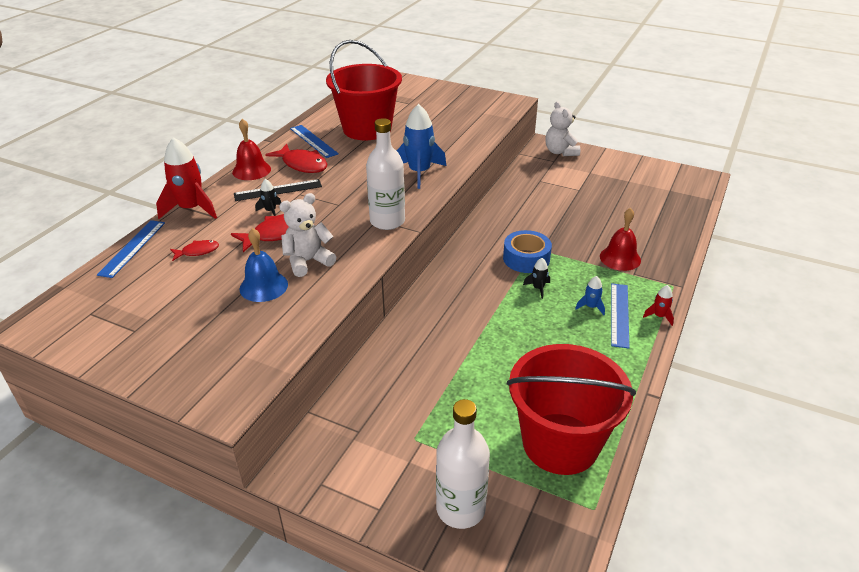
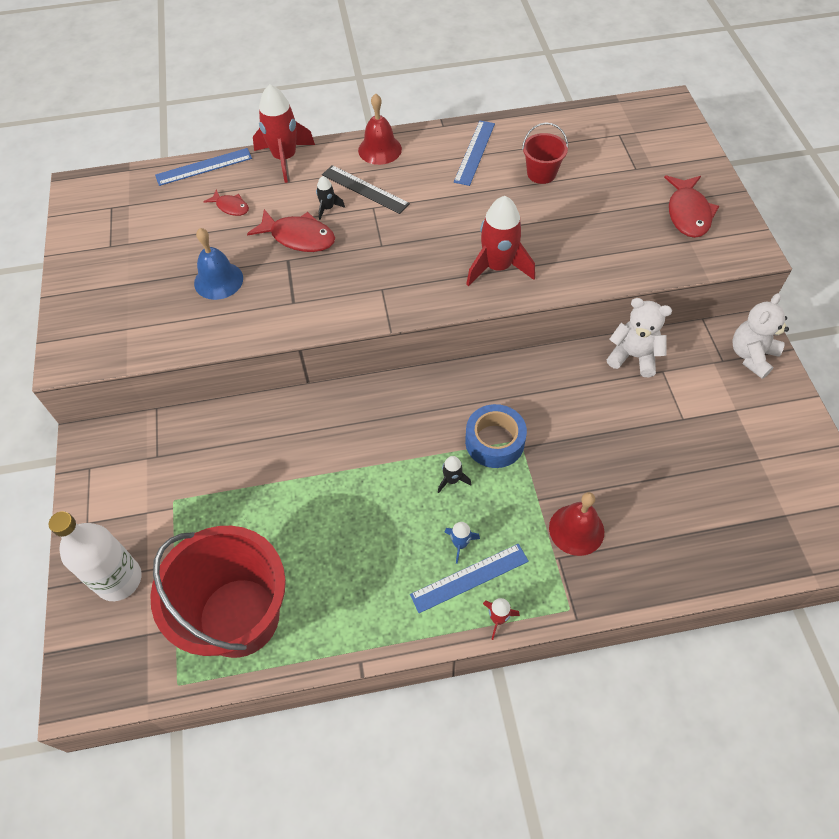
camera: 55 degrees right, 20 degrees up
red fish [265,144,327,173] -> red fish moved to [664,175,719,238]
white teddy bear [279,193,336,277] -> white teddy bear moved to [607,298,672,377]
red bucket [326,40,402,140] -> red bucket [522,122,568,184], size x0.46
white bottle [366,118,405,230] -> none
blue rocket [397,104,446,189] -> red rocket [466,196,535,286]

